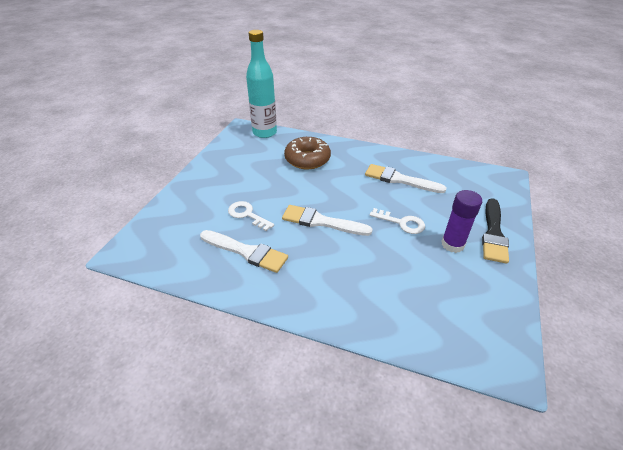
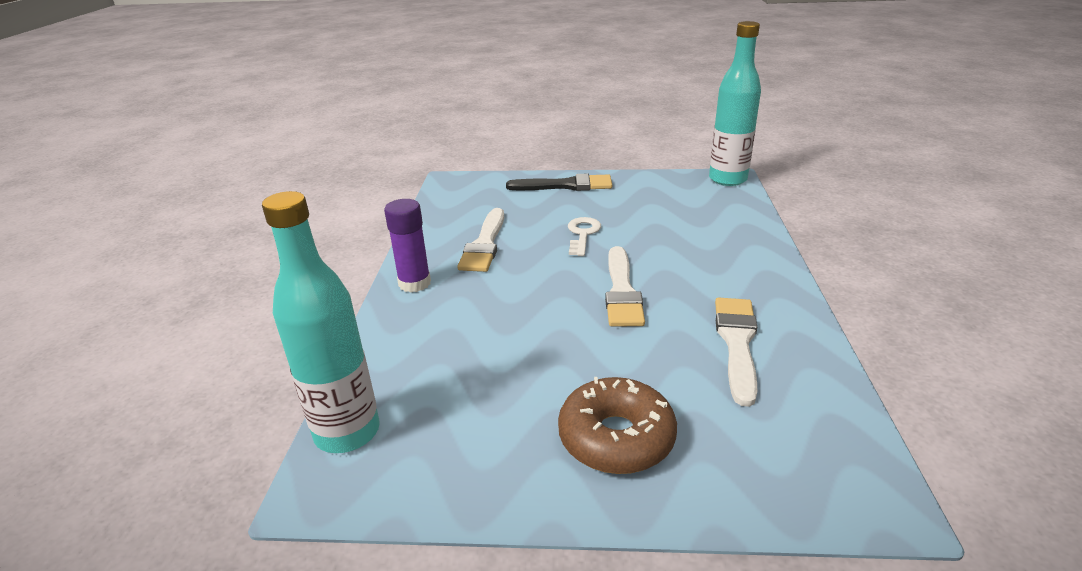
camera: 105 degrees left, 10 degrees down
white key [228,201,274,231] -> none
brown donut [284,137,331,169] -> brown donut moved to [558,377,677,474]
purple glue stick [441,190,482,253] -> purple glue stick moved to [384,199,431,293]
none -> turquoise bottle [709,21,761,186]

